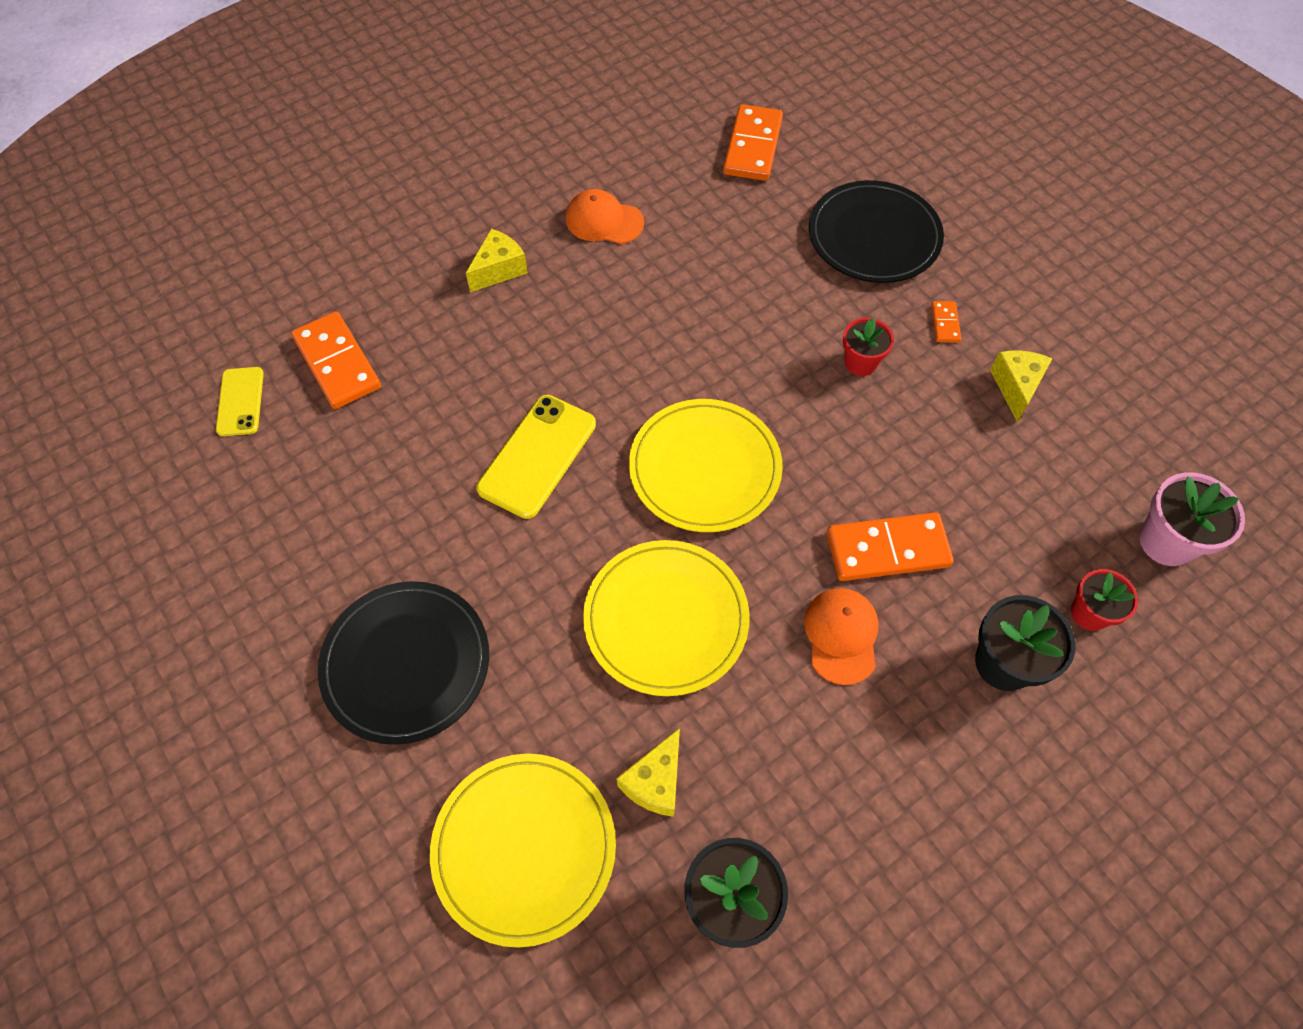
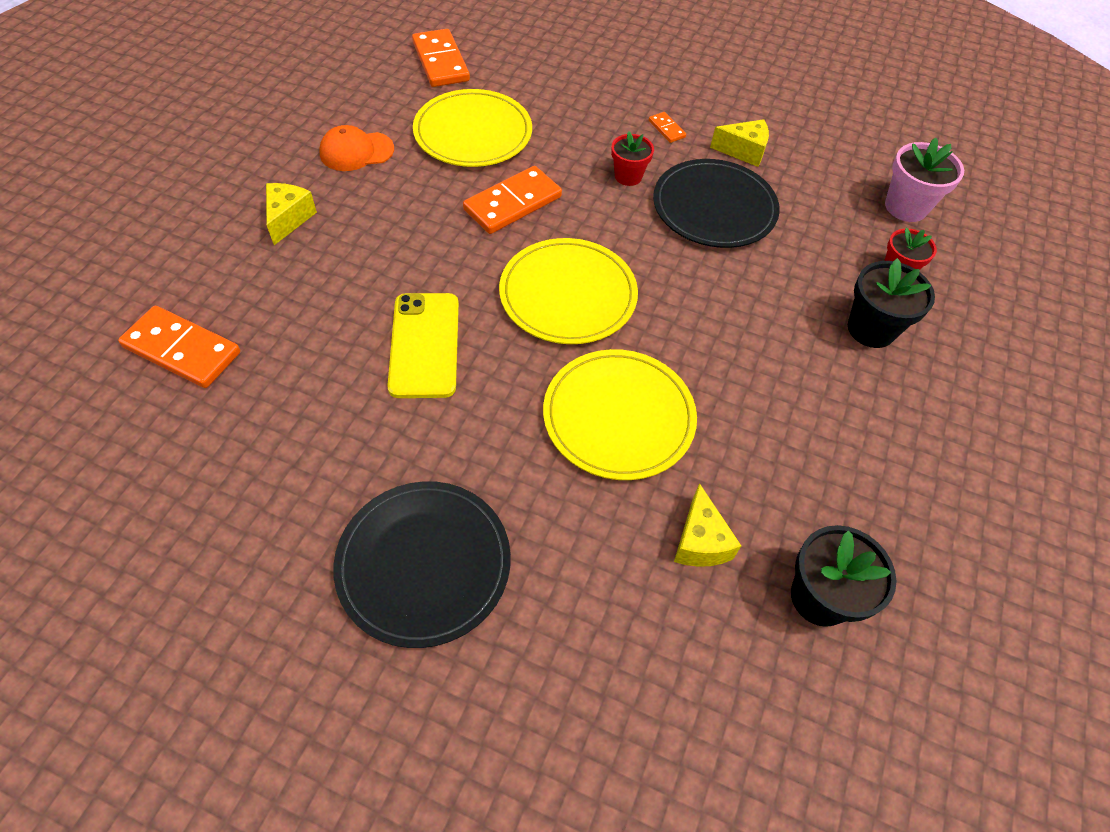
camera: 35 degrees left, 5 degrees down
yellow phone [216,367,264,436] -> none
yellow plate [430,754,616,948] -> yellow plate moved to [413,89,532,167]
orange cap [804,588,879,685] -> none
black plate [809,180,944,283] -> black plate moved to [653,159,780,248]
orange domino [827,512,954,581] -> orange domino moved to [463,166,562,234]
yellow cheese [990,350,1053,422] -> yellow cheese turned 120 degrees clockwise [710,119,769,167]

